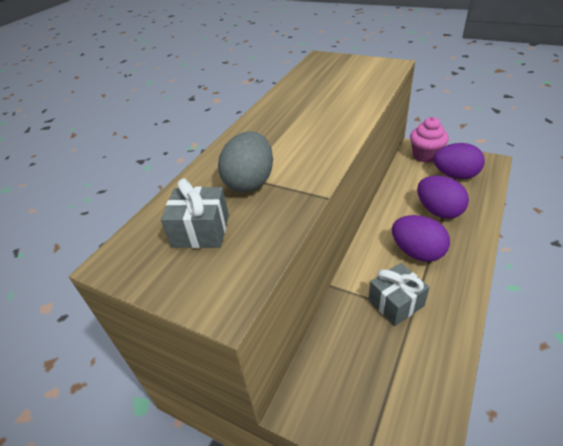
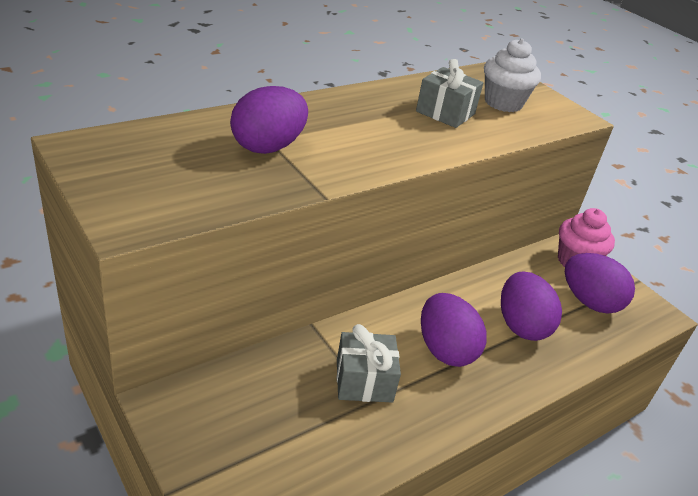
camera: 20 degrees right, 5 degrees down
grey gift [161,178,229,248] -> grey gift moved to [416,59,483,128]
grey egg [218,131,273,192] -> purple egg [230,86,308,154]
none -> white cupcake [484,38,541,112]

